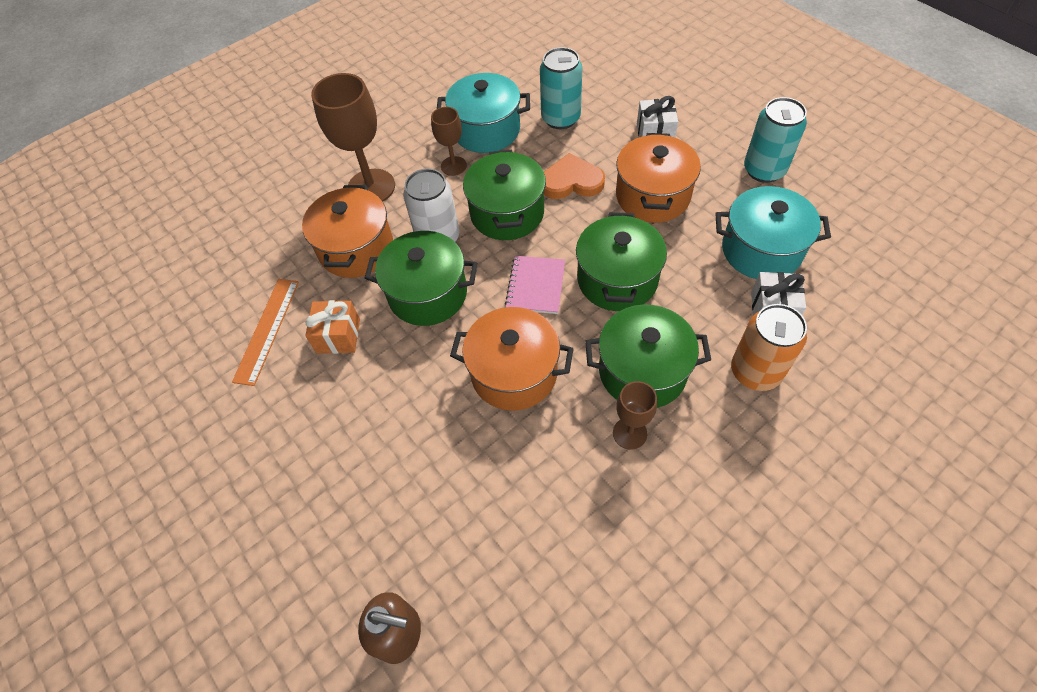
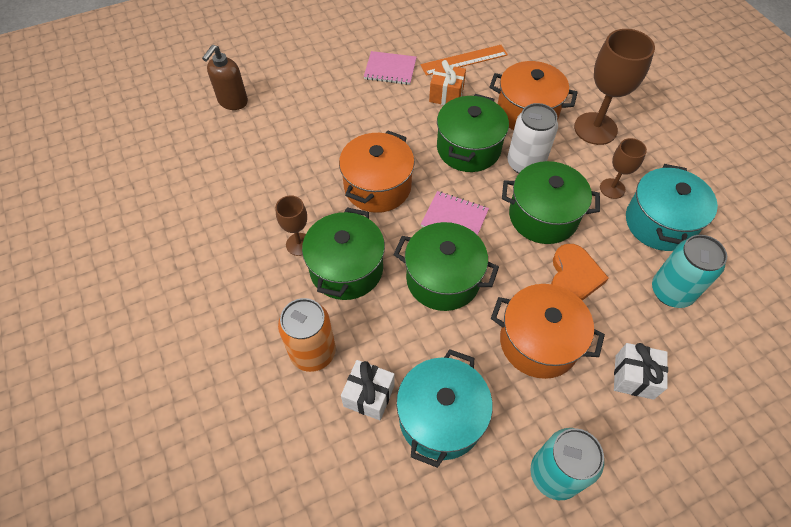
camera: 100 degrees right, 0 degrees up
orange ruler [232,279,299,386] -> orange ruler turned 45 degrees counterclockwise [420,45,508,76]
none -> pink notebook [364,51,417,85]

